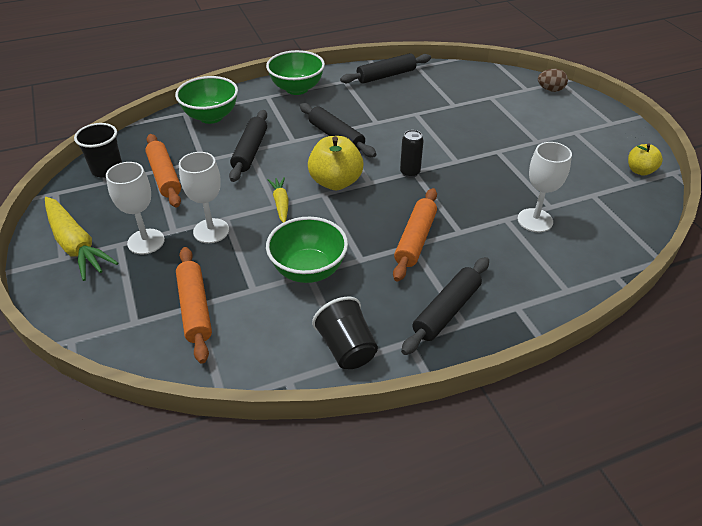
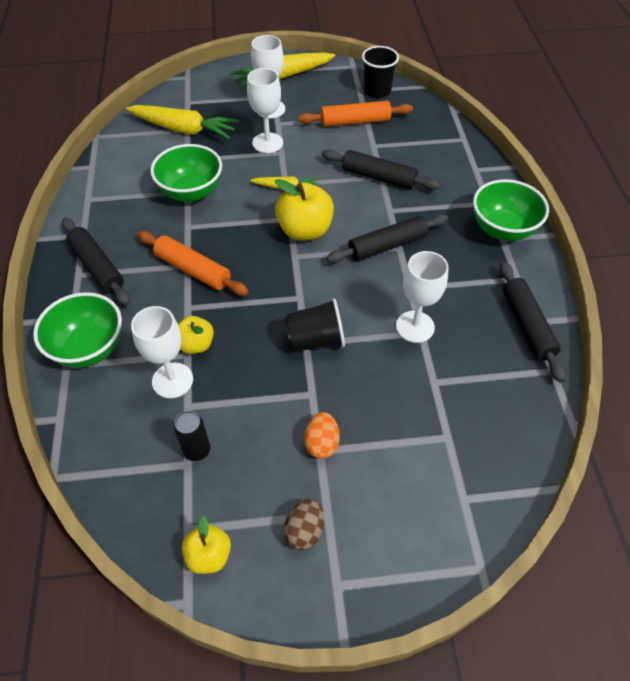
camera: 105 degrees right, 10 degrees up
green bowl [175,76,238,124] -> green bowl moved to [33,292,122,368]
orange rolling pin [176,247,212,364] -> yellow carrot [126,105,239,139]
black cup [312,297,378,369] -> black cup moved to [285,298,345,352]
black can [400,130,424,178] -> black can moved to [174,411,211,461]
brown egg [538,69,568,92] -> brown egg moved to [284,499,324,550]
none -> yellow apple [178,316,214,354]
none -> orange egg [304,412,340,459]
none -> white goblet [396,251,449,343]

